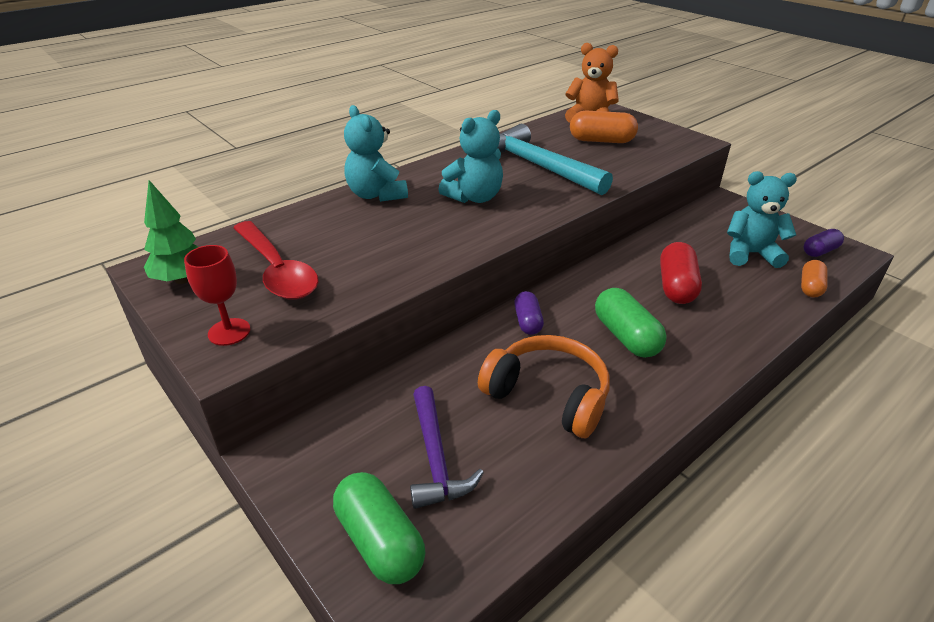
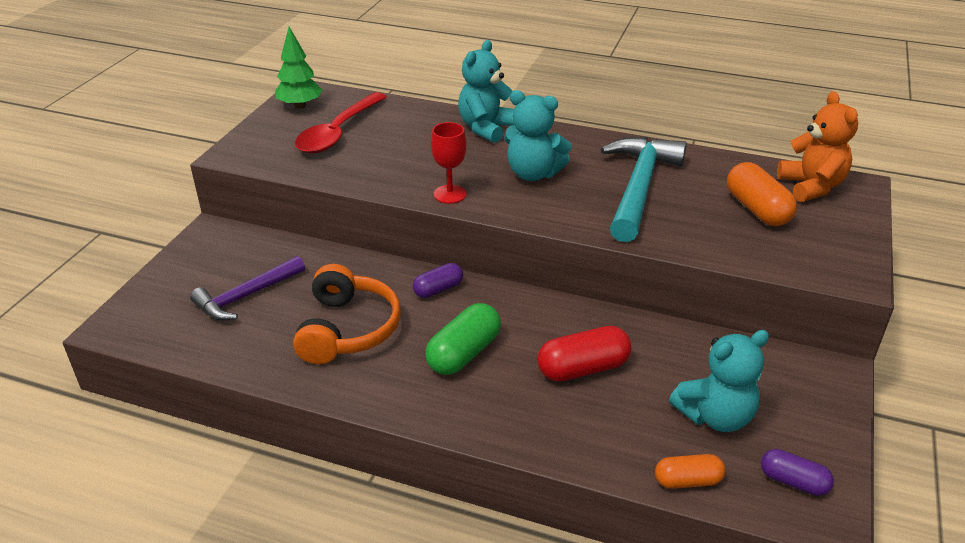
camera: 60 degrees right, 0 degrees up
red goblet [184,245,251,346] -> red goblet moved to [431,122,466,204]
green capsule [333,472,425,584] -> none
turquoise teddy bear [727,171,797,268] -> turquoise teddy bear turned 90 degrees clockwise [669,330,769,432]

